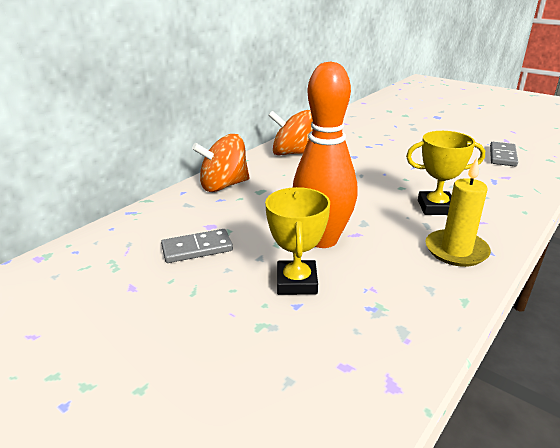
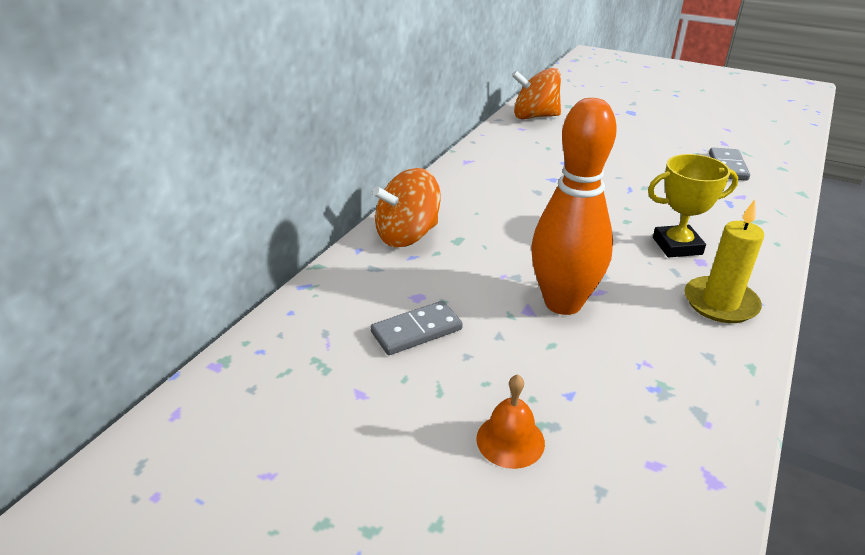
camera: 10 degrees left, 5 degrees up
yellow trophy [265,187,330,295] -> none
orange spinning top [268,110,313,155] -> orange spinning top moved to [512,68,561,119]
none -> orange bell [476,374,545,469]

